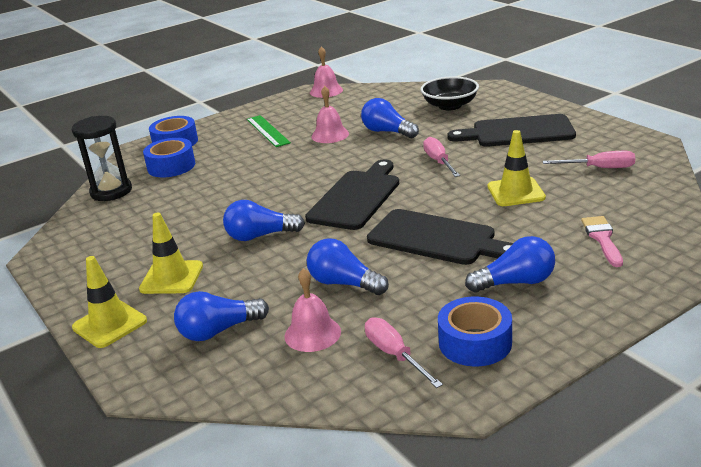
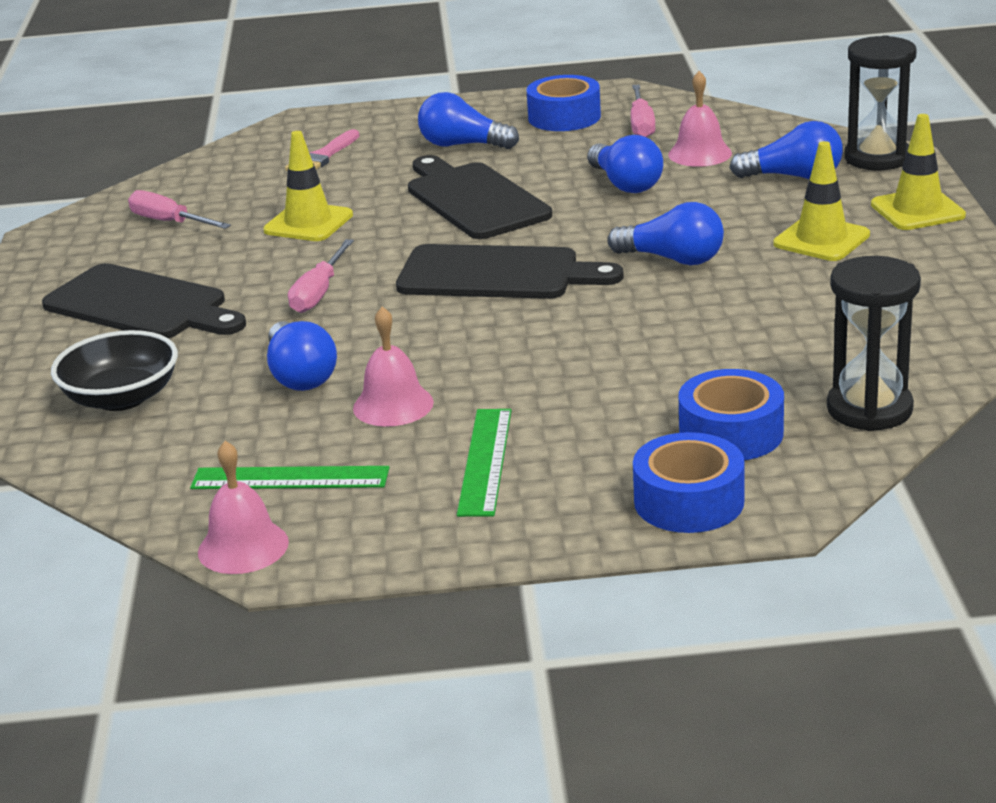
camera: 150 degrees left, 0 degrees up
black cutting board [305,159,399,230] -> black cutting board turned 135 degrees counterclockwise [396,244,624,299]
none -> green ruler [190,466,390,489]
none -> black hourglass [845,35,917,170]

